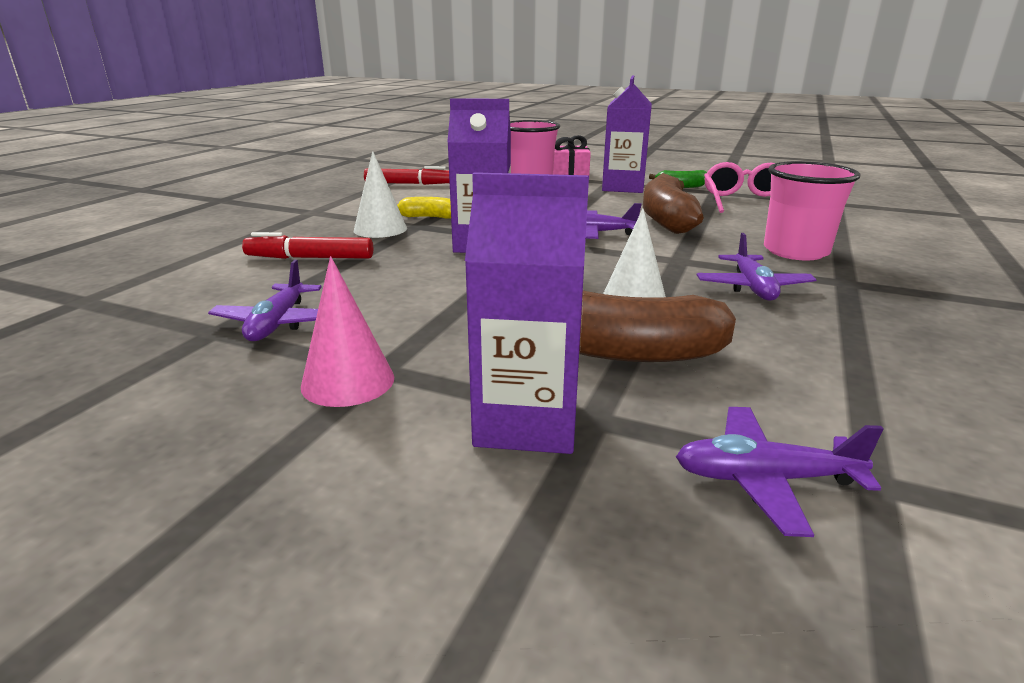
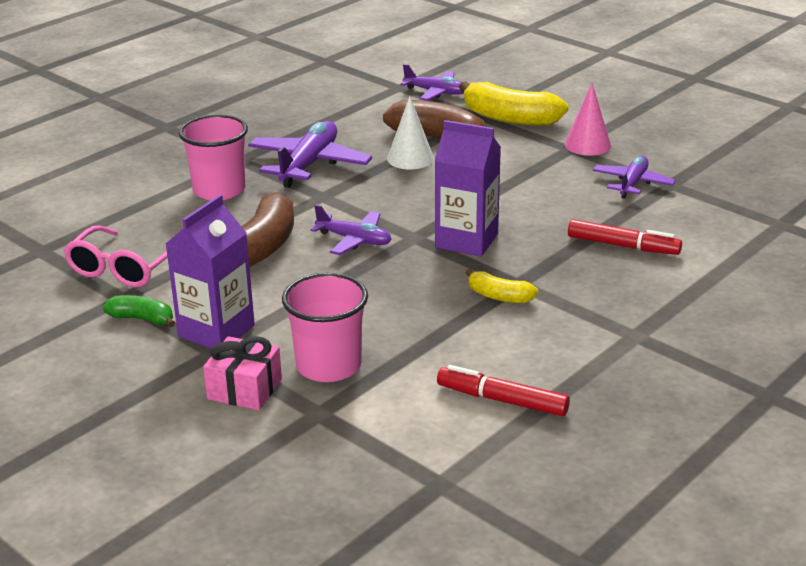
camera: 160 degrees left, 5 degrees up
white cone [354,151,407,238] -> none
purple carton [465,172,589,454] -> yellow banana [459,81,568,126]
purple plane [697,233,817,301] -> purple plane [248,121,372,188], size x1.61

